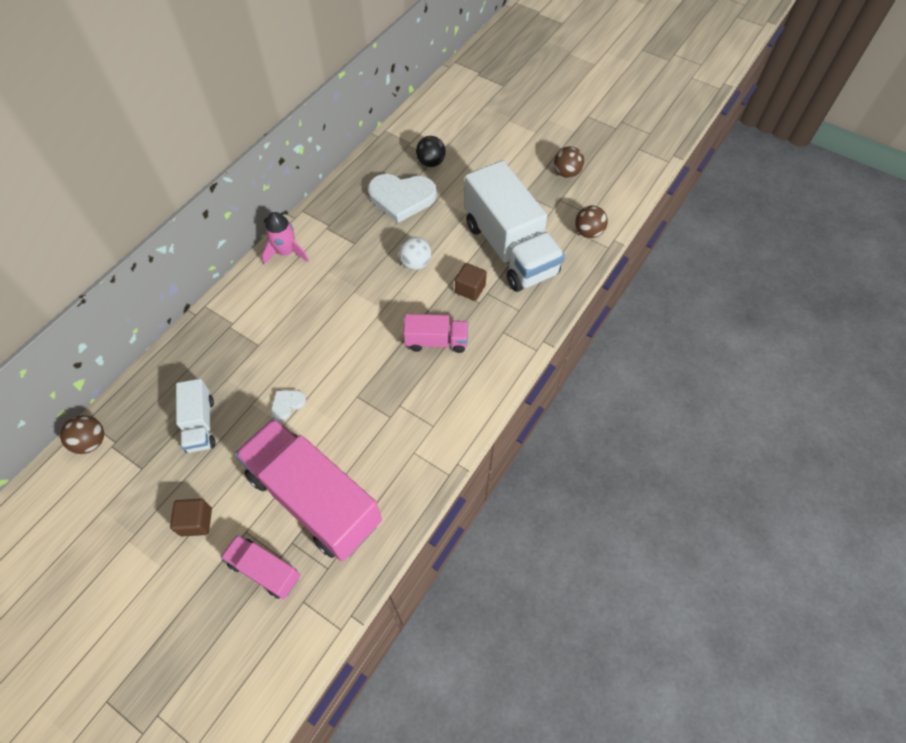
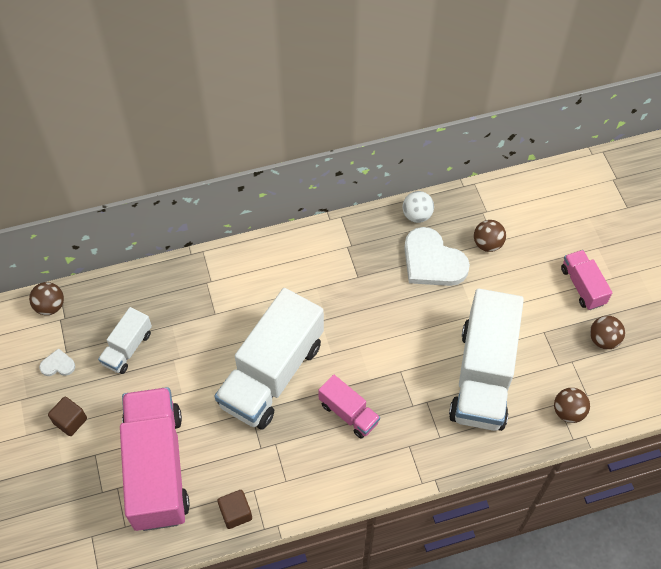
camera: 40 degrees right, 0 degrees up
pink truck [221,534,301,600] -> pink truck moved to [561,250,612,310]
pink rocket [261,212,309,264] -> none
white heart [271,390,306,421] -> white heart moved to [39,348,75,376]
white ball [399,237,431,270] -> white ball moved to [403,191,434,223]
black ball [416,136,446,167] -> brown ball [474,220,506,252]
brown cube [455,263,487,301] -> brown cube moved to [217,490,252,529]
none -> white truck [214,288,324,430]

